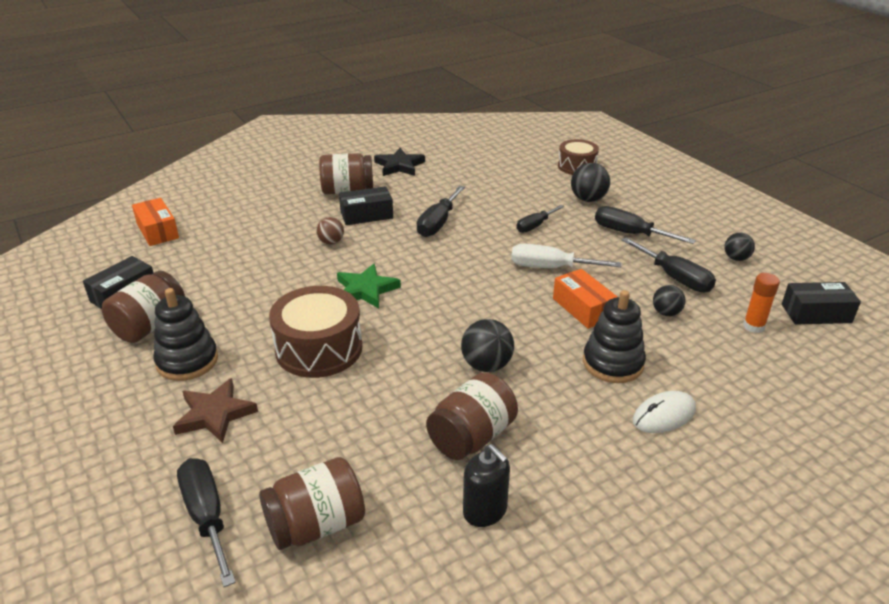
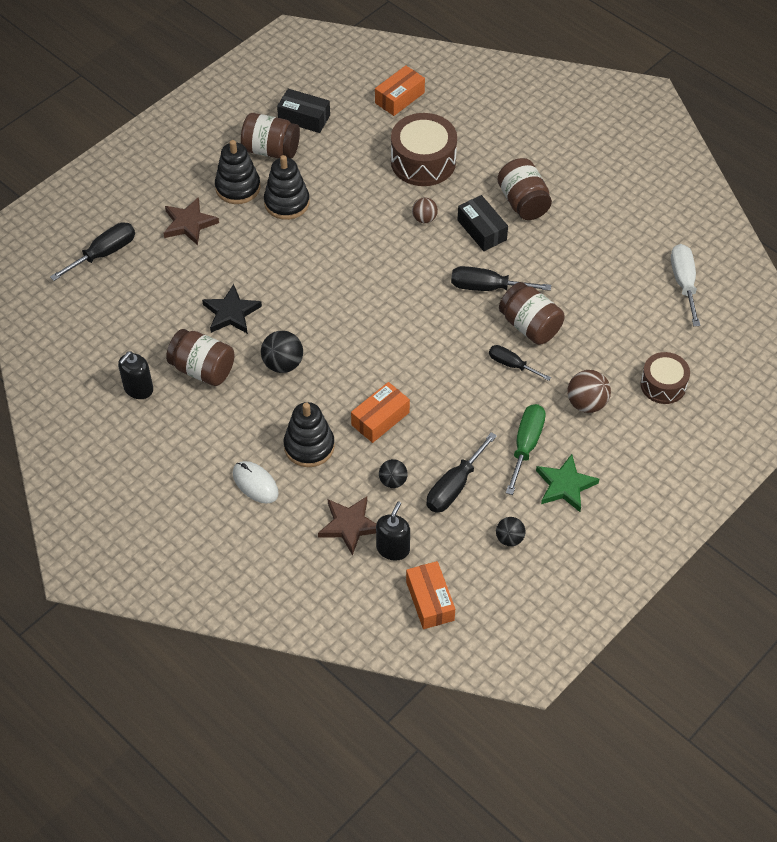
camera: 75 degrees right, 20 degrees up
brown jar [259,457,365,550] -> brown jar moved to [499,282,564,345]
brown drum [269,286,362,378] -> brown drum moved to [391,113,457,186]
green star [337,263,401,309] -> green star moved to [536,454,599,512]
black star [374,148,425,176] -> black star moved to [202,284,262,334]
white screwdriver [511,244,621,268] -> white screwdriver moved to [671,244,700,326]
black ball [571,163,610,202] -> brown ball [567,370,611,413]
black screwdriver [595,206,696,244] -> green screwdriver [506,404,546,495]
orange glue stick [743,273,780,333] -> black soap dispenser [376,501,410,561]
black box [782,282,861,325] -> orange box [406,561,455,629]
none -> black stacking toy [264,155,310,220]
none -> brown star [318,496,376,556]

